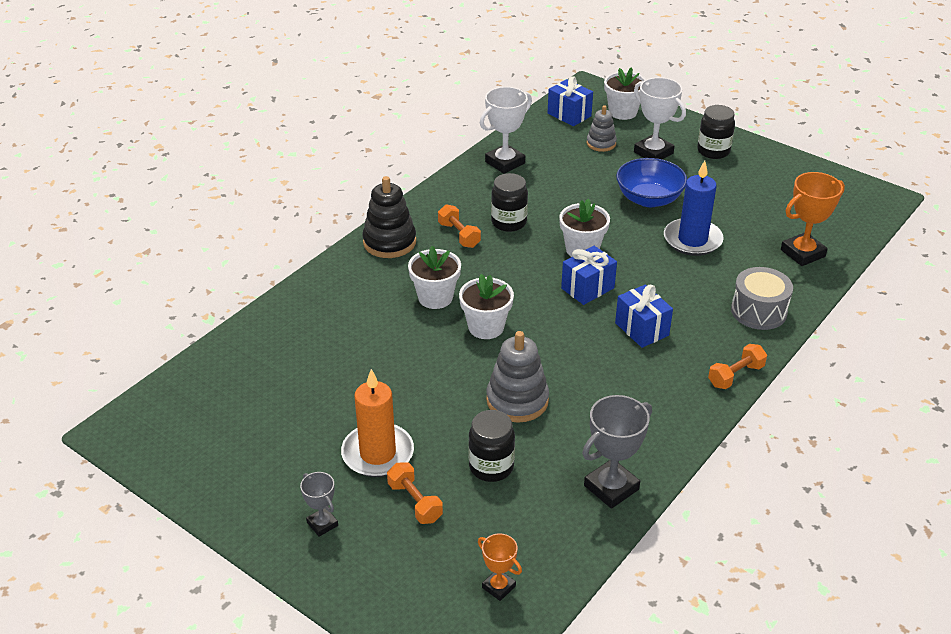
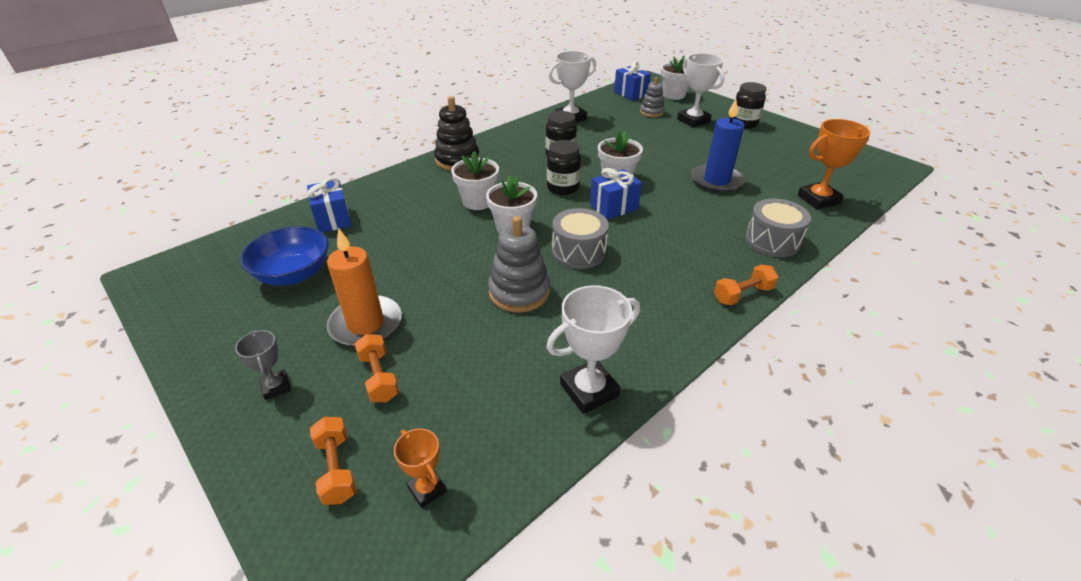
camera: 10 degrees right, 0 degrees up
orange dumbbell [438,204,481,248] -> orange dumbbell moved to [310,417,357,505]
black jar [468,410,515,482] -> black jar moved to [547,140,581,195]
grey trophy [582,395,652,509] -> white trophy [546,285,640,414]
blue gift [615,285,673,348] -> blue gift moved to [307,177,351,232]
blue bowl [616,158,687,207] -> blue bowl moved to [241,226,329,286]
none -> grey drum [552,208,609,269]

